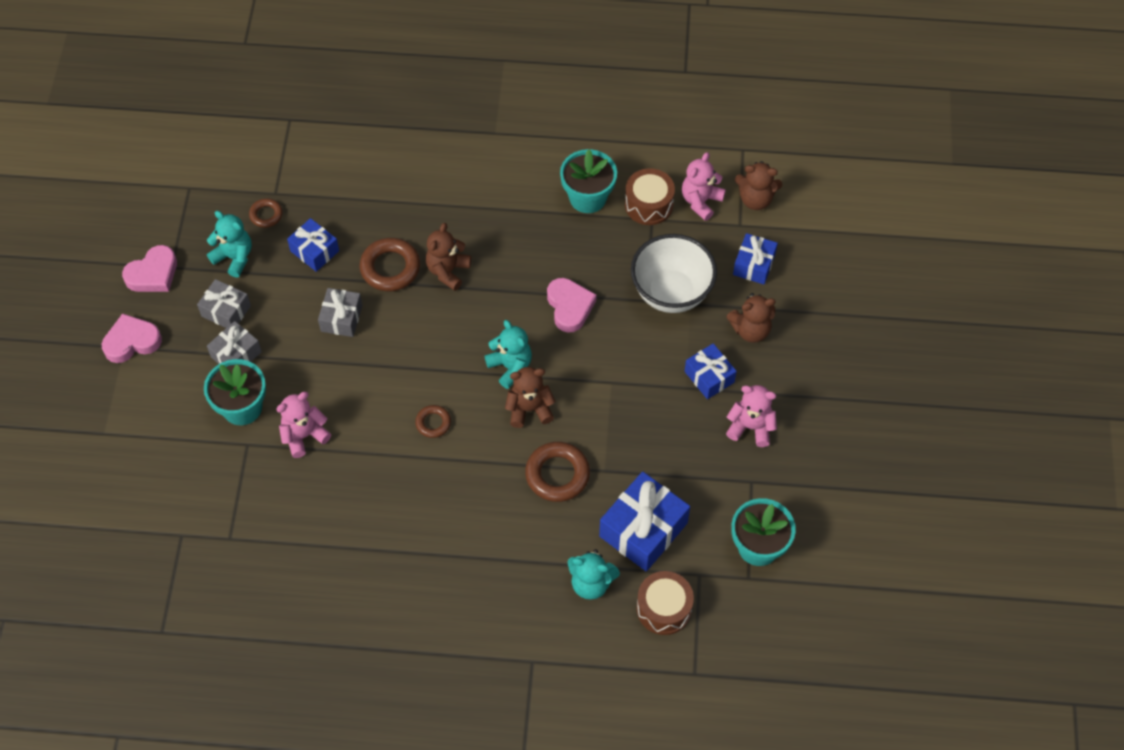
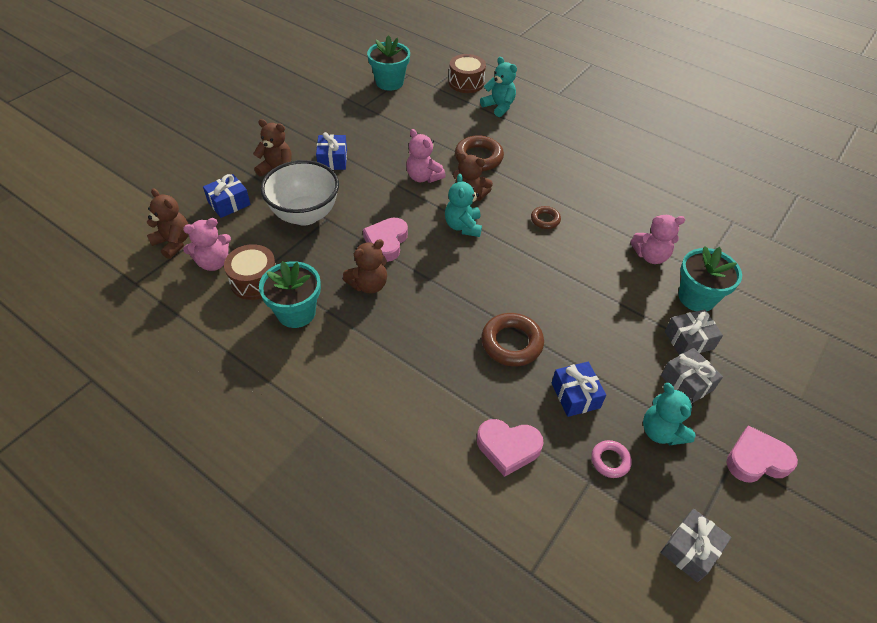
camera: 150 degrees left, 10 degrees down
pink heart [102,313,162,363] -> pink heart moved to [477,419,544,477]
brown ring [249,198,283,228] -> pink ring [591,440,632,478]
grey gift [318,288,363,337] -> grey gift moved to [660,509,731,582]
brown teddy bear [426,223,471,291] -> brown teddy bear moved to [343,239,387,294]
blue gift [599,472,690,571] -> none
pink teddy bear [726,385,777,447] -> pink teddy bear moved to [406,129,446,183]

